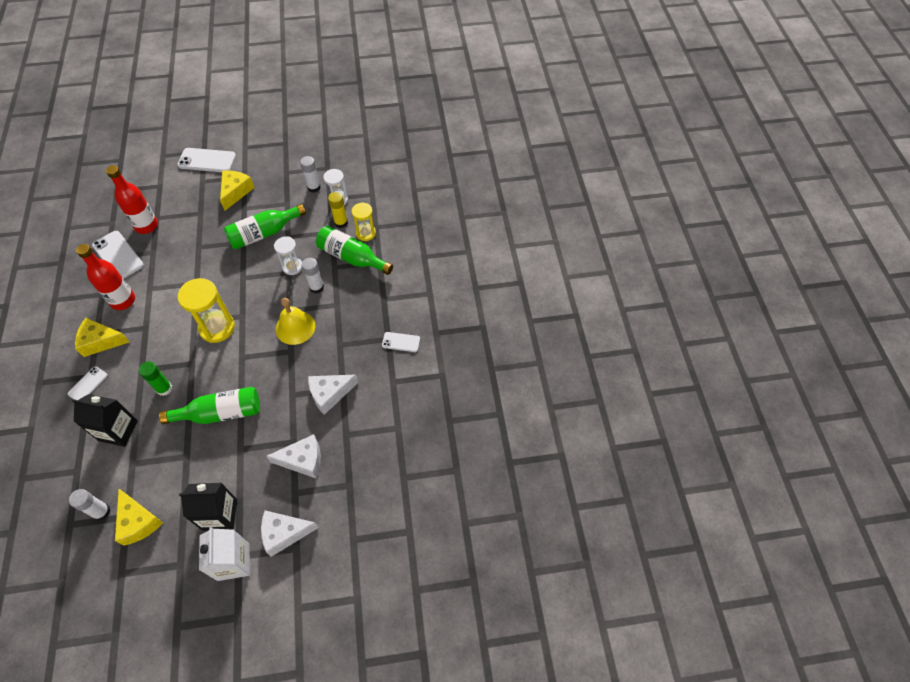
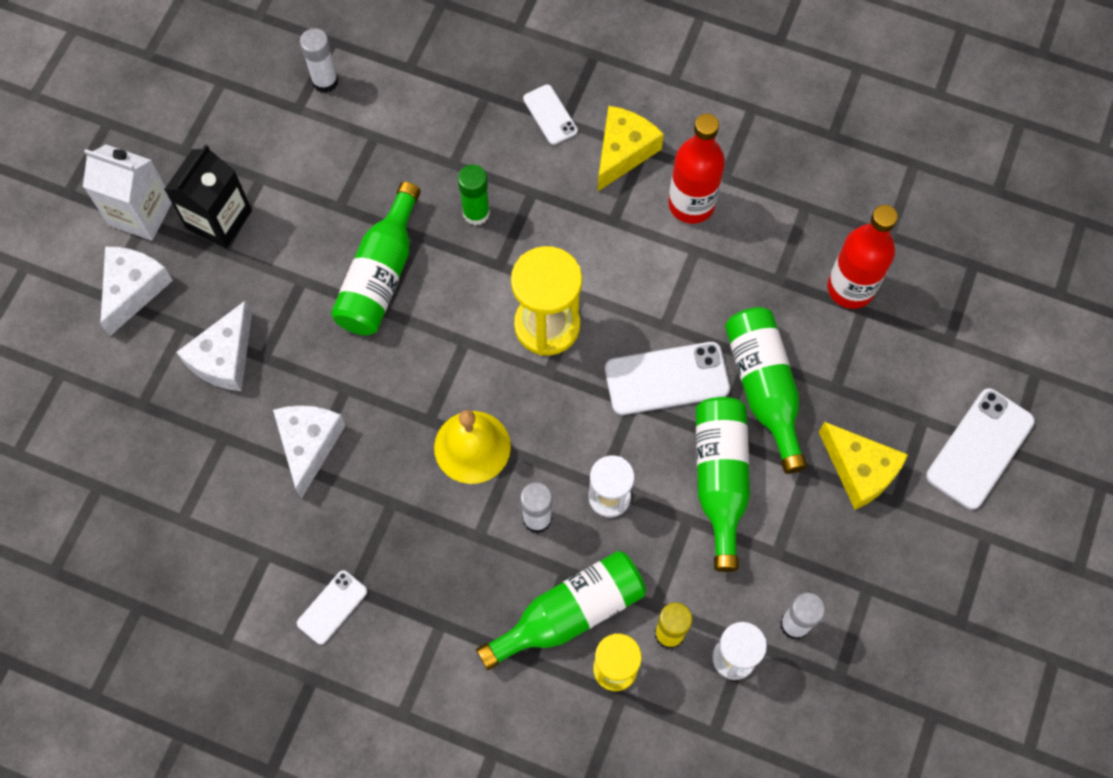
camera: 120 degrees right, 10 degrees up
black carton [72,394,138,447] -> none
white phone [92,231,144,278] -> white phone moved to [605,342,730,415]
yellow cheese [115,489,163,546] -> none
none -> green bottle [725,307,807,474]

